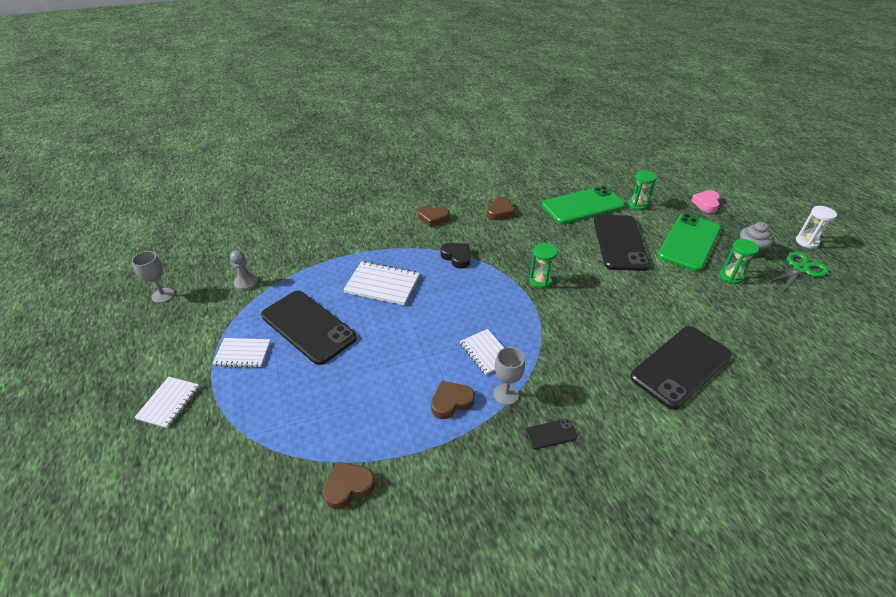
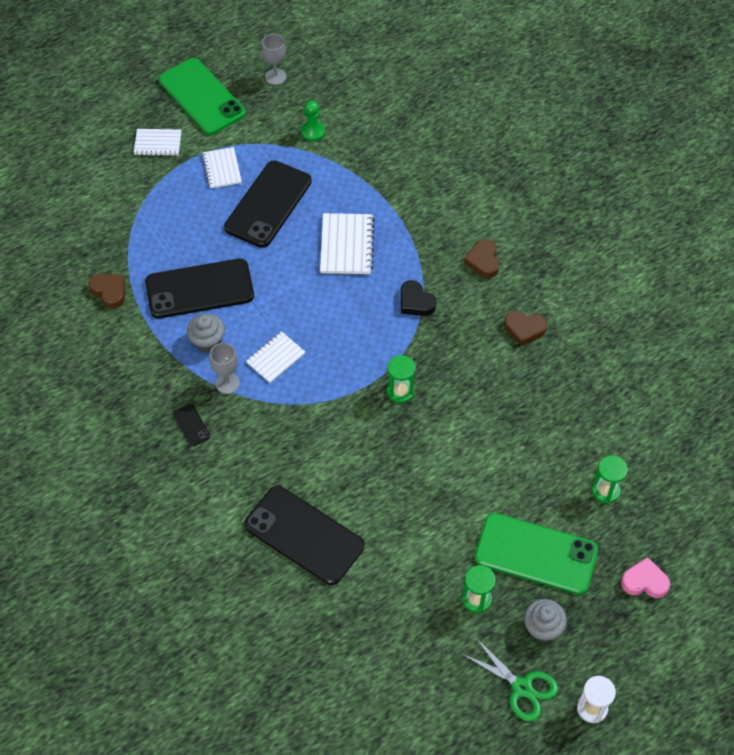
camera: 75 degrees right, 15 degrees up
grey pawn [230,250,258,291] -> green pawn [301,100,325,141]
brown heart [431,381,474,419] -> grey cupcake [187,314,225,353]
black heart [441,243,470,269] -> black heart turned 105 degrees clockwise [400,280,436,316]
green phone [542,186,625,224] -> green phone moved to [159,58,246,135]
black phone [594,215,650,271] -> black phone moved to [145,258,254,319]

